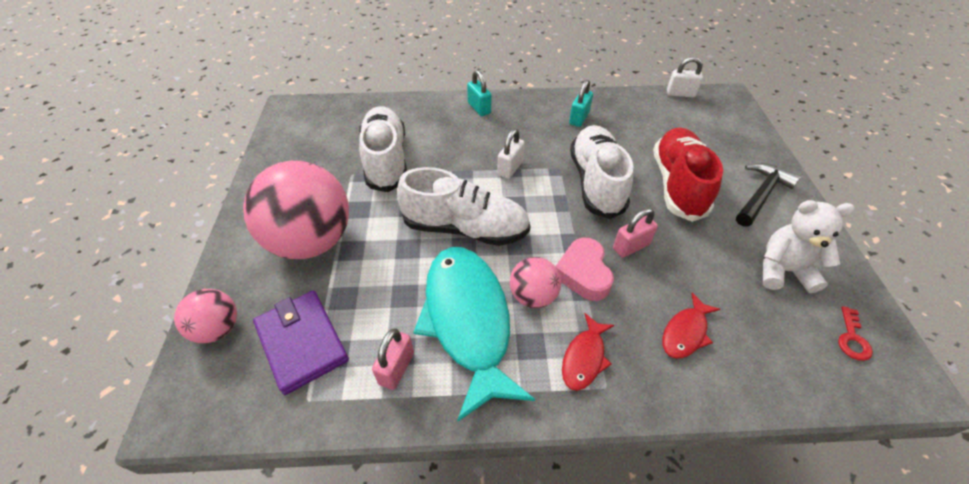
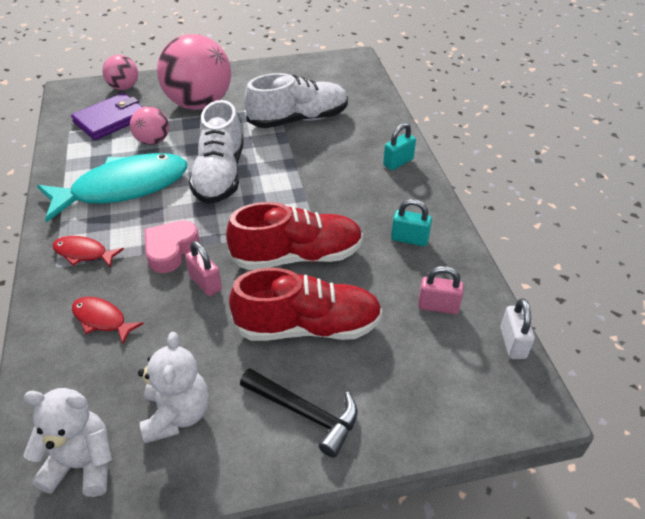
camera: 80 degrees right, 5 degrees down
pink padlock [372,328,414,390] -> pink padlock moved to [418,266,464,314]
white padlock [497,129,525,179] -> none
pink ball [510,257,561,308] -> pink ball moved to [130,106,169,145]
pink heart [556,238,614,301] -> pink heart turned 45 degrees counterclockwise [145,220,199,273]
white shoe [570,125,634,219] -> red shoe [226,202,363,270]
red key [838,306,873,361] -> white teddy bear [24,388,112,497]

